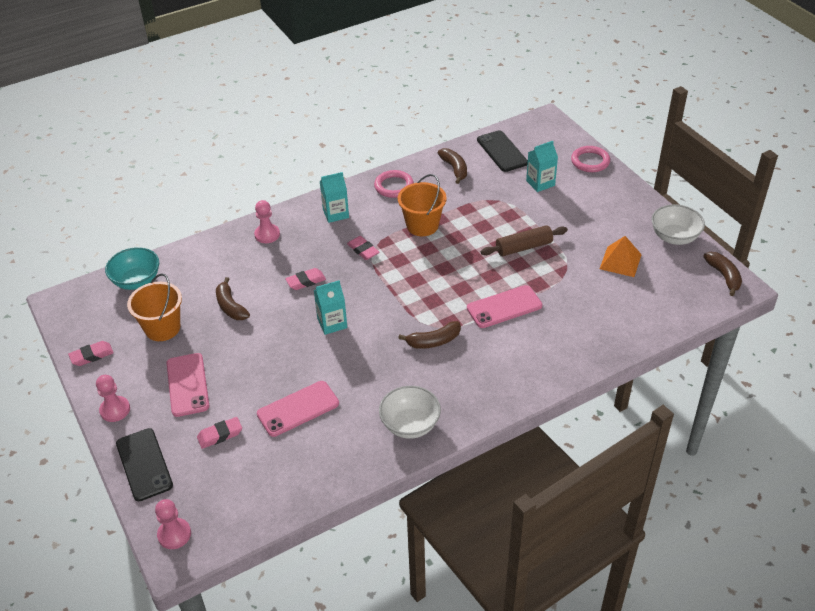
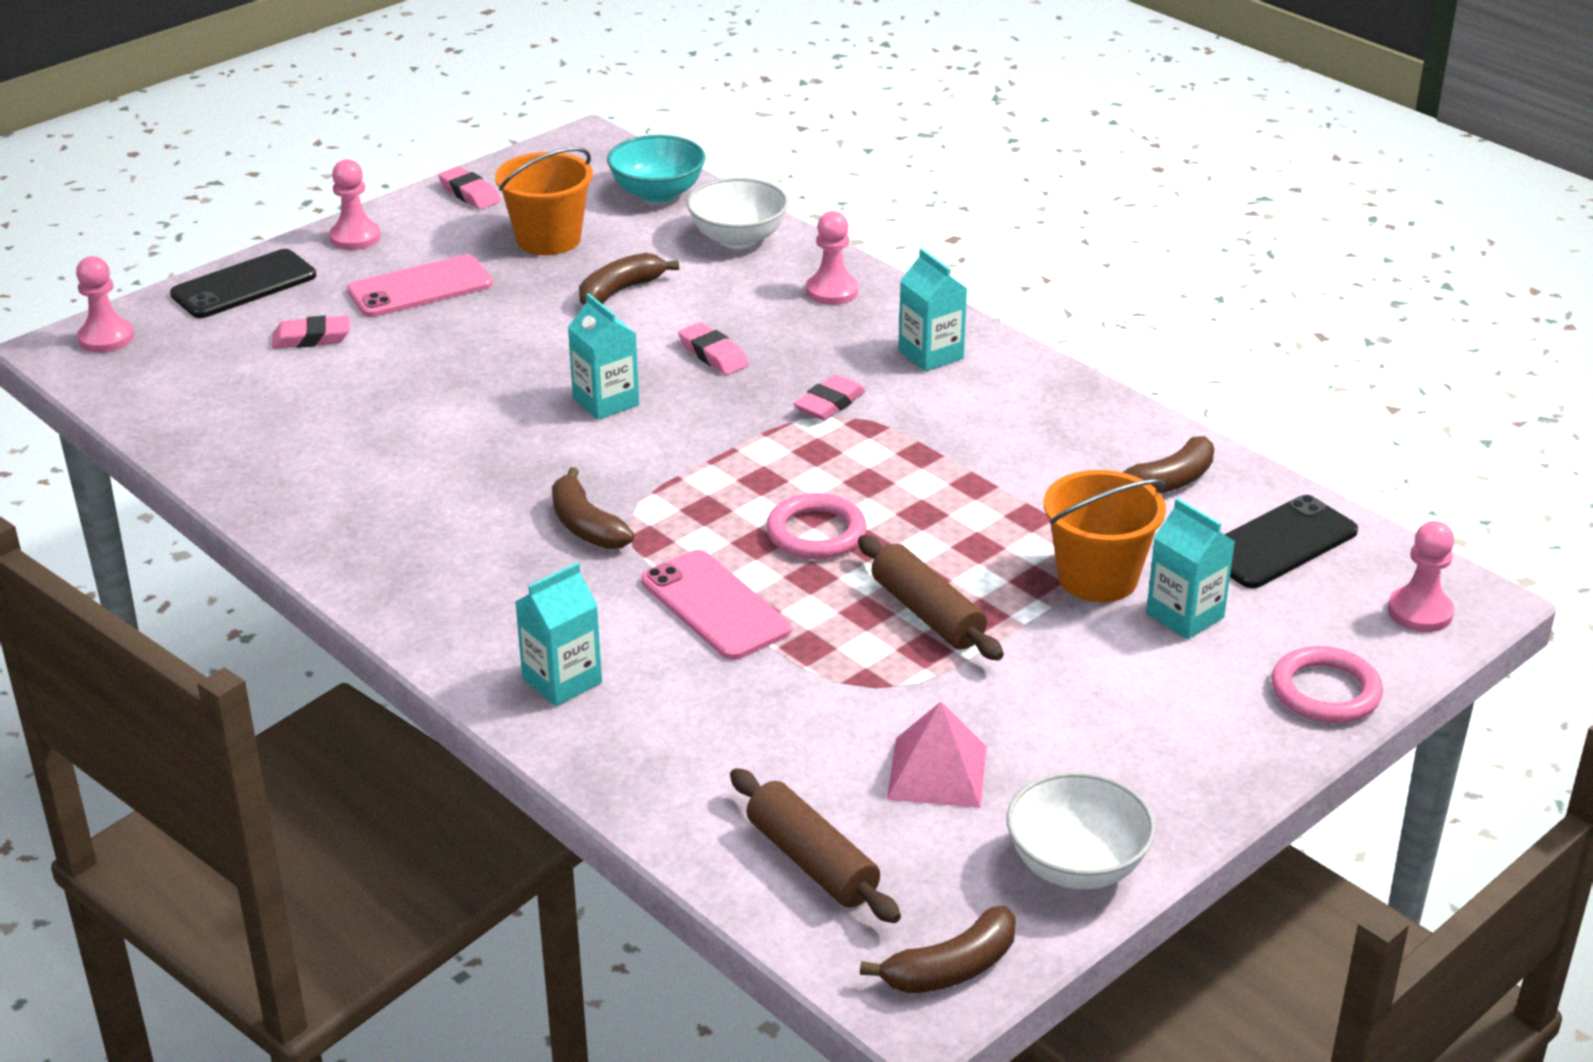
camera: 75 degrees right, 10 degrees down
pink eraser [197,417,242,449] -> pink eraser turned 60 degrees counterclockwise [272,316,350,349]
pink phone [257,381,339,437] -> none
pink ring [374,170,414,198] -> pink ring moved to [766,493,867,559]
white bowl [379,386,441,439] -> white bowl moved to [687,178,788,249]
orange bucket [398,174,447,236] -> orange bucket moved to [1044,470,1166,602]
orange pyramid [600,236,642,277] -> pink pyramid [887,702,987,808]
none -> turquoise carton [515,562,602,706]
none -> brown rolling pin [730,768,901,923]
none -> pink pawn [1388,521,1454,632]

